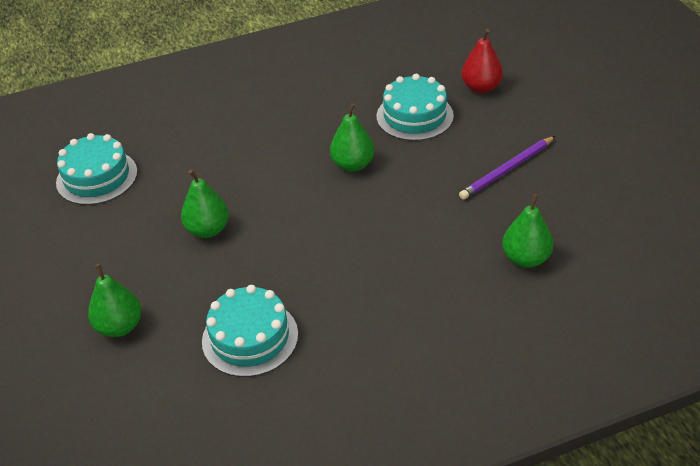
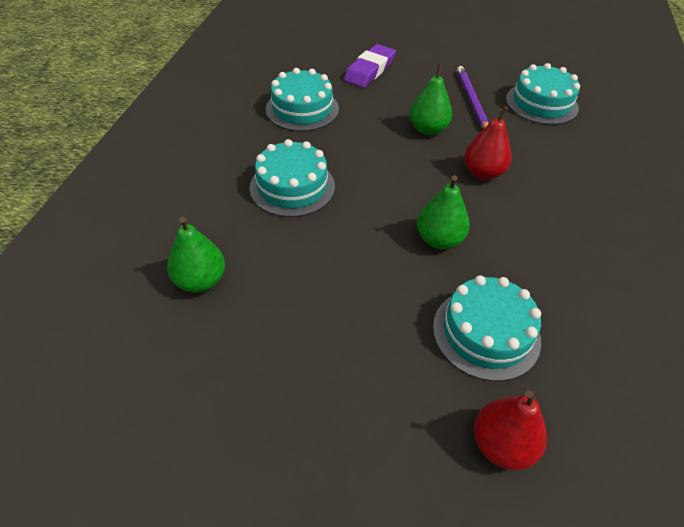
camera: 120 degrees right, 5 degrees up
green pear [88,264,141,337] -> purple eraser [344,44,396,88]
purple pencil [459,136,555,200] -> purple pencil moved to [457,66,489,129]
none -> turquoise cake [249,139,335,217]
none -> red pear [464,106,512,180]

